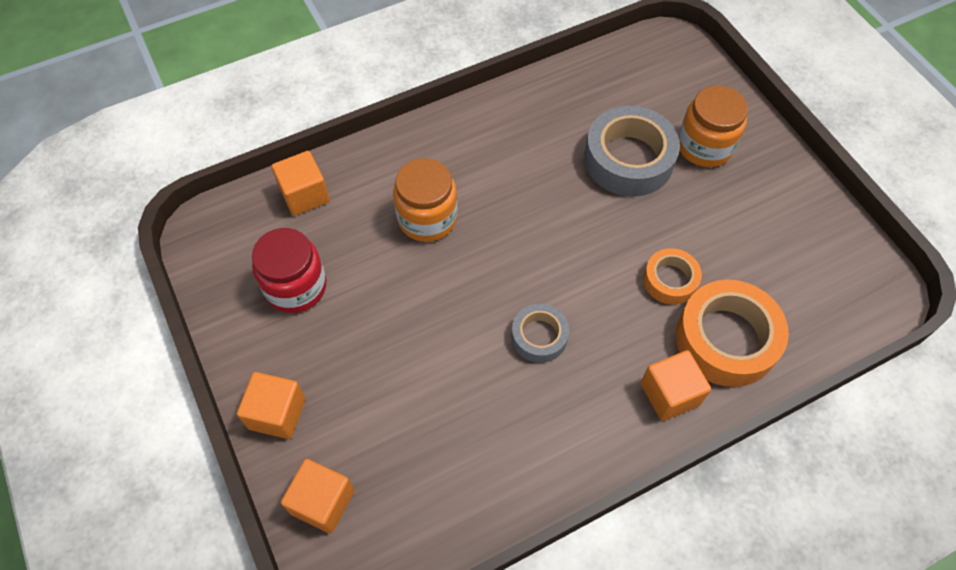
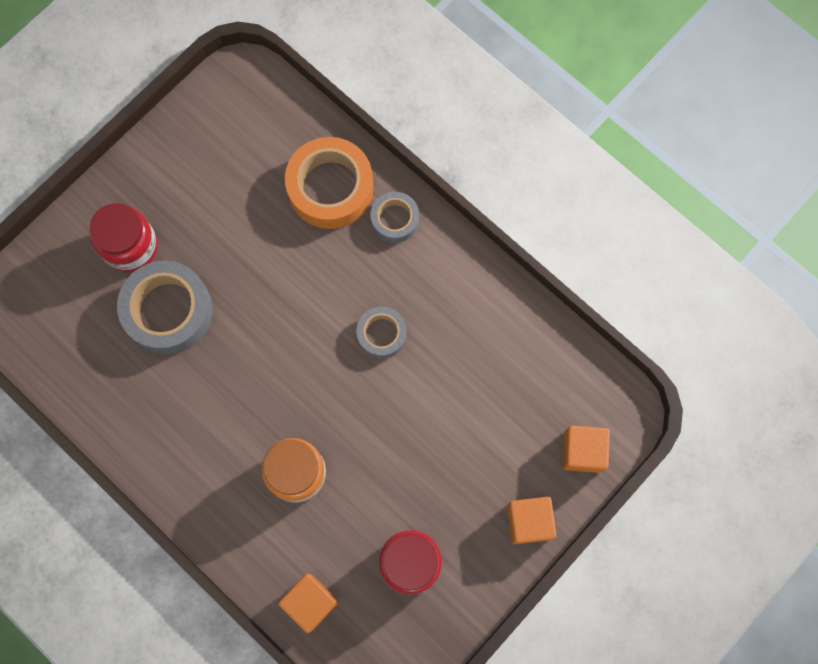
camera: 110 degrees left, 15 degrees up
orange cube [641,350,711,421] -> grey tape [370,192,419,243]
orange tape [643,248,702,305] -> none
orange jar [678,85,748,167] -> red jar [89,203,158,272]

